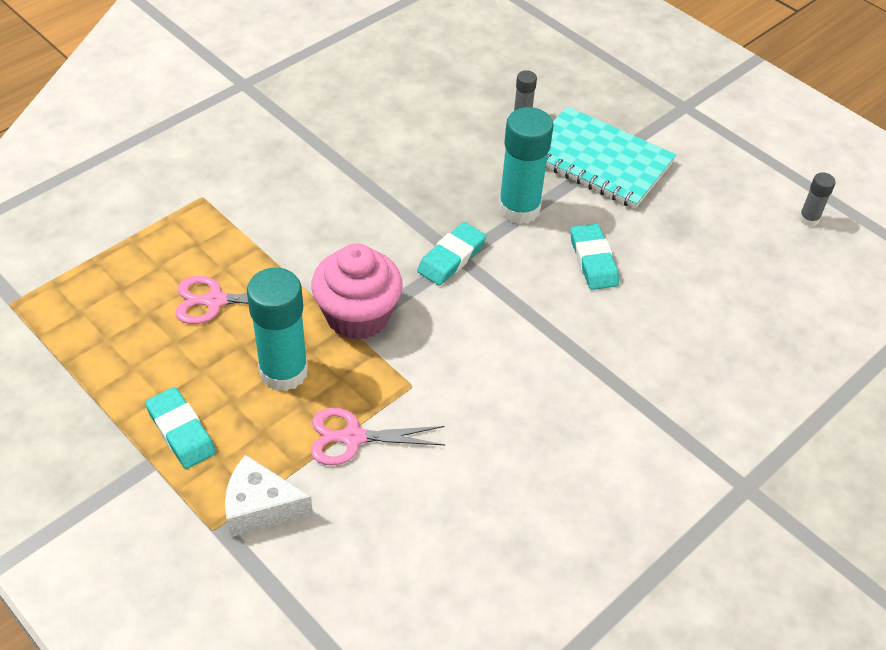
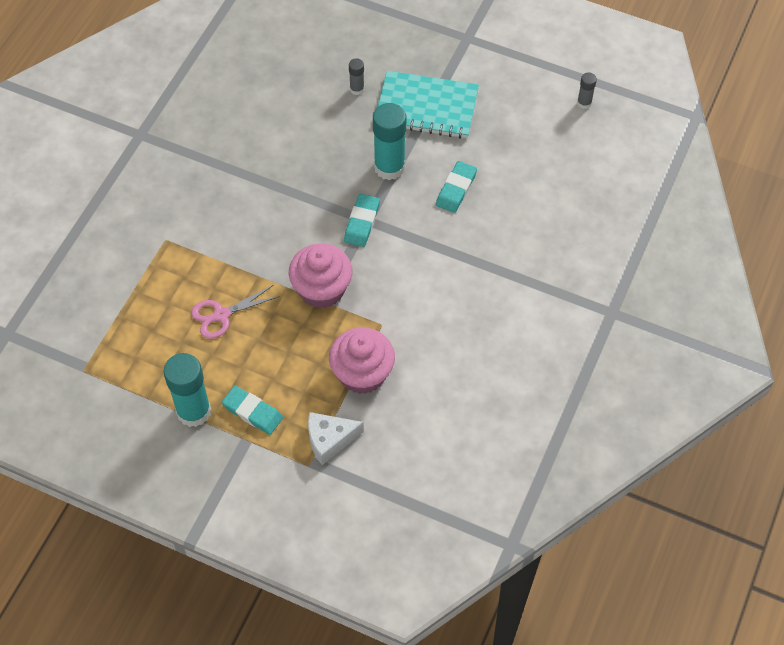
camera: 20 degrees left, 10 degrees up
turquoise glue stick [247,268,308,391] -> turquoise glue stick moved to [164,353,211,427]
pink scissors [311,408,445,465] -> pink cupcake [329,327,395,394]
turquoise eraser [570,224,619,290] -> turquoise eraser turned 60 degrees clockwise [436,161,477,213]

